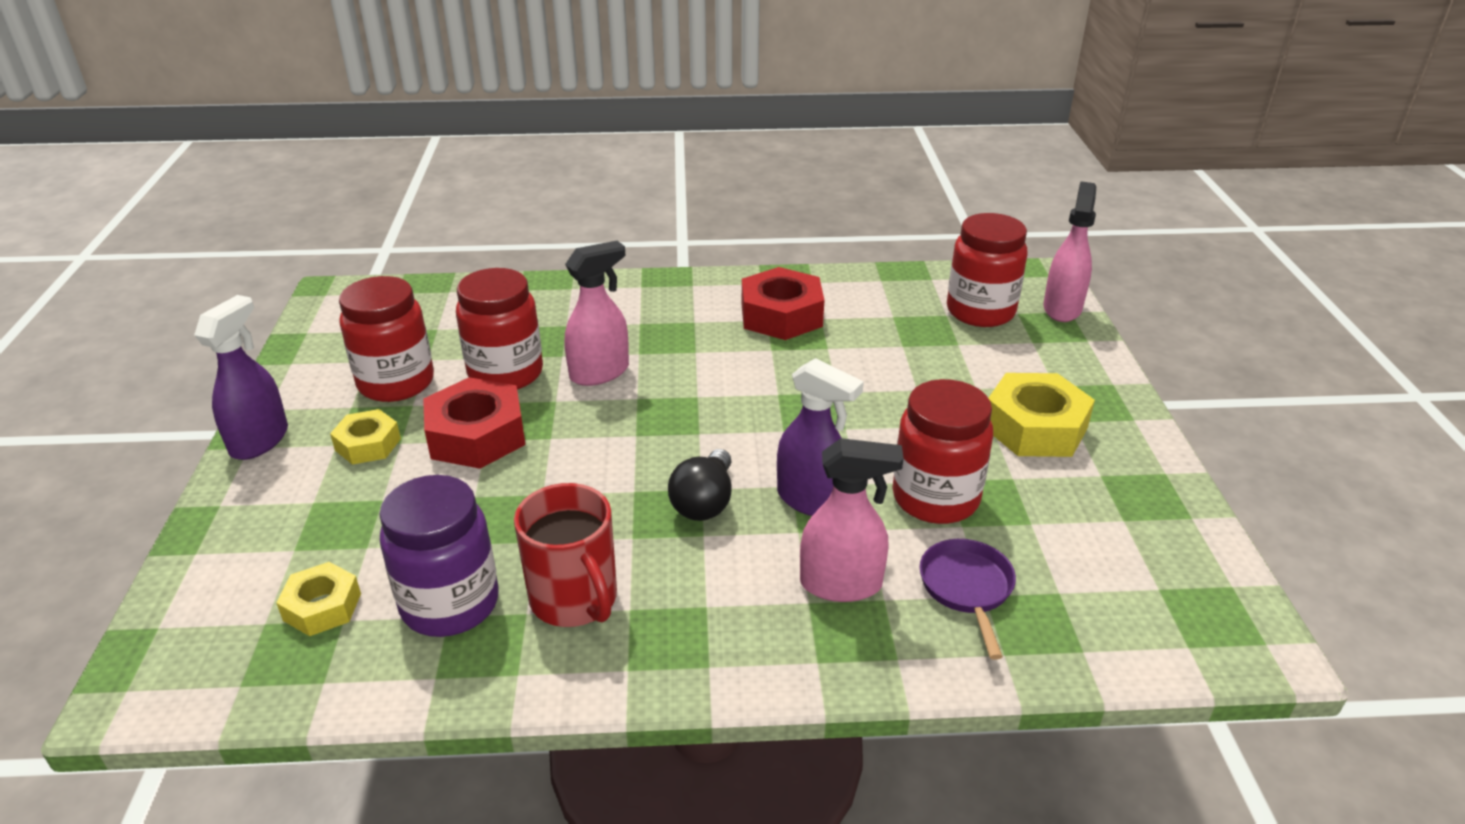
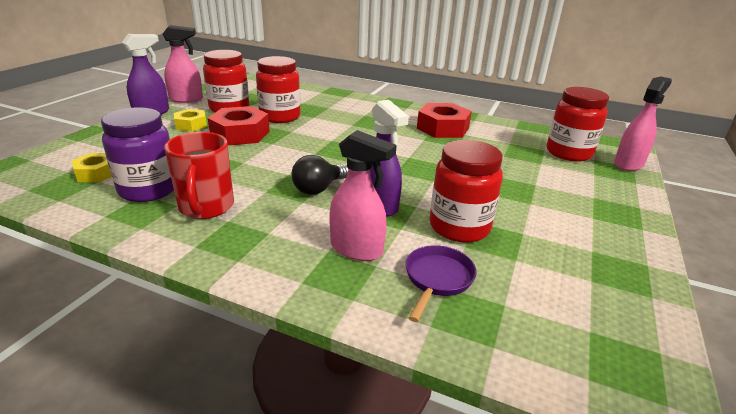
camera: 25 degrees right, 5 degrees down
pink spray bottle [565,241,629,386] -> pink spray bottle moved to [162,25,203,103]
yellow nut [989,373,1095,457] -> none

